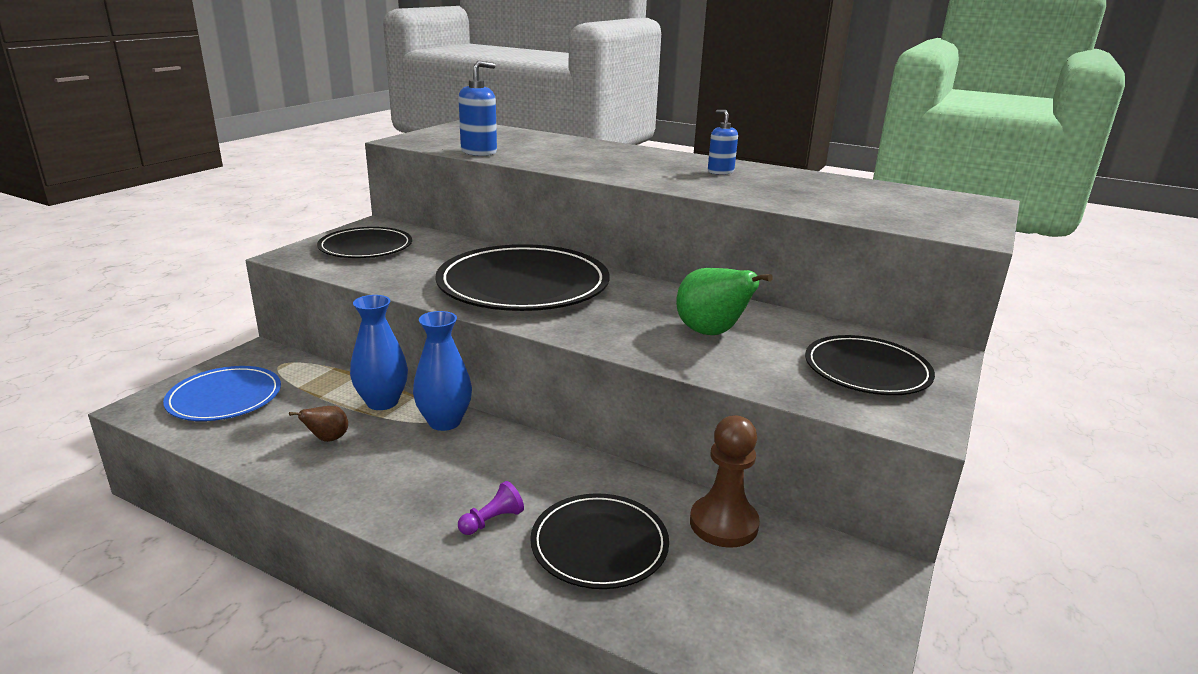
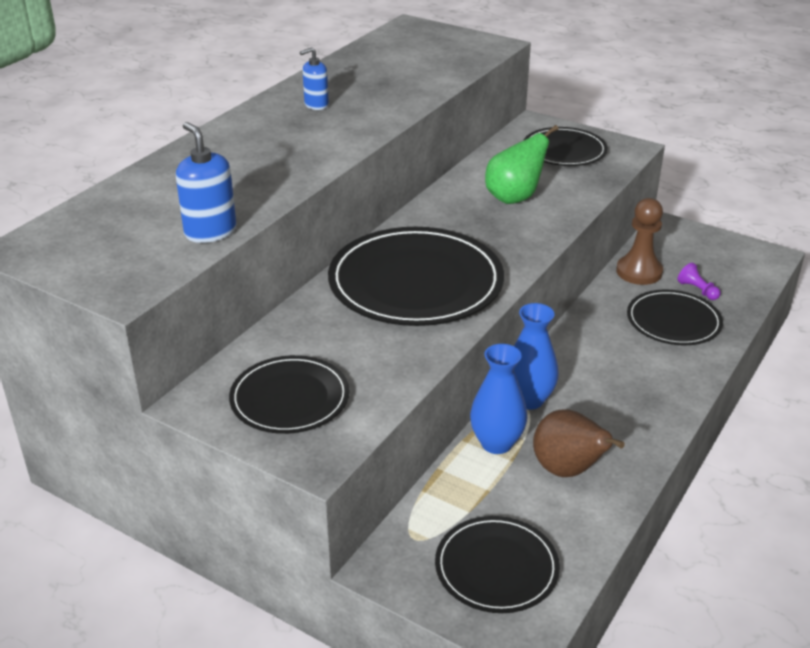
camera: 85 degrees left, 10 degrees up
blue plate [163,366,281,421] -> black plate [435,516,560,613]
brown pear [289,406,348,442] -> brown pear [533,409,625,477], size x1.91
purple pawn [458,481,524,535] -> purple pawn moved to [677,263,721,300]

